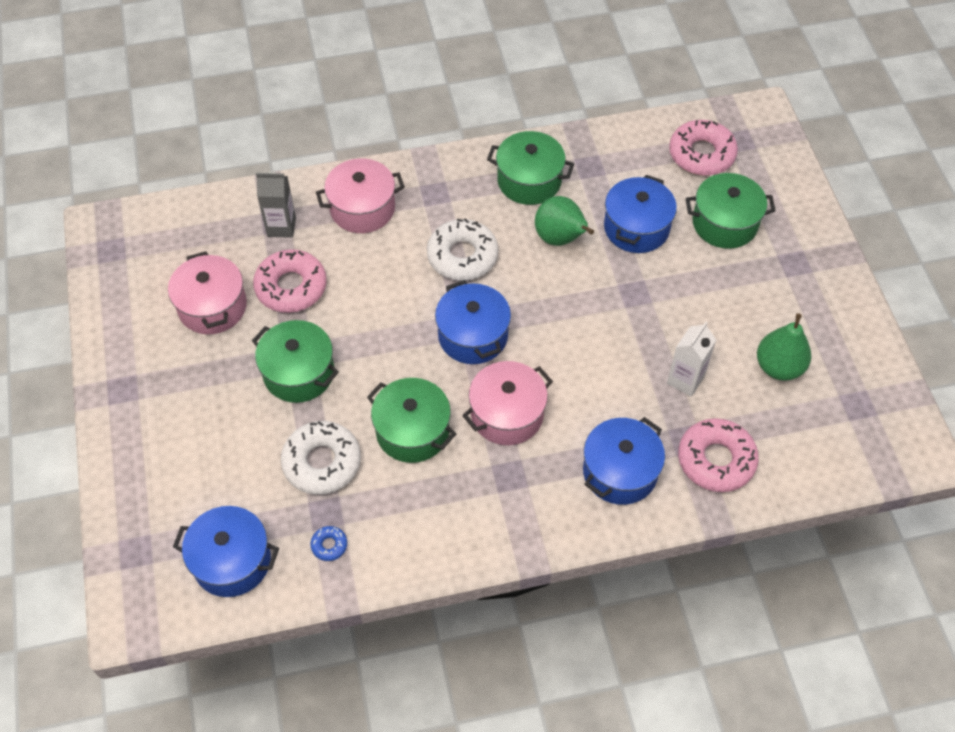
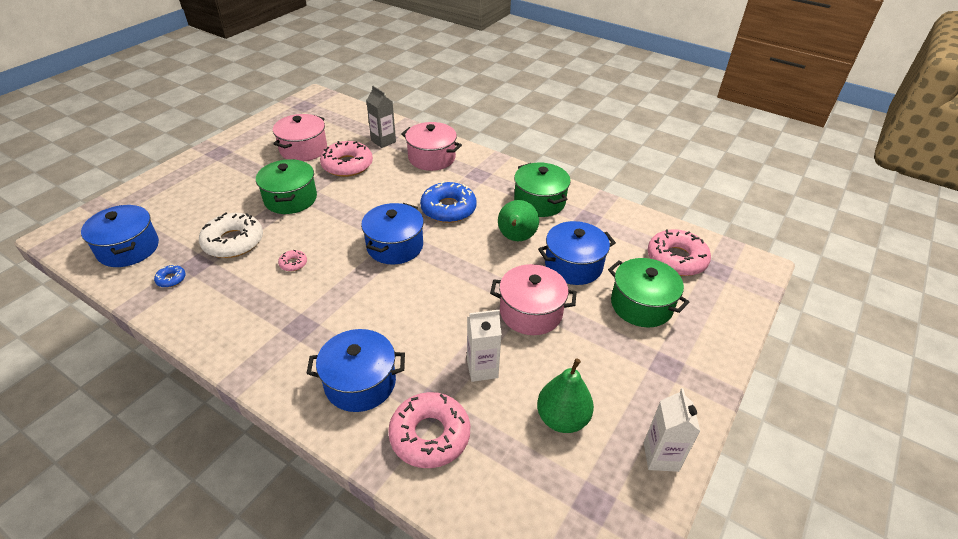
camera: 45 degrees right, 15 degrees down
green pot [367,378,456,463] -> pink donut [278,250,307,271]
white donut [427,218,498,281] -> blue donut [420,181,477,223]
pink pot [462,361,553,445] -> pink pot moved to [490,264,577,335]
none -> white carton [644,388,701,472]

